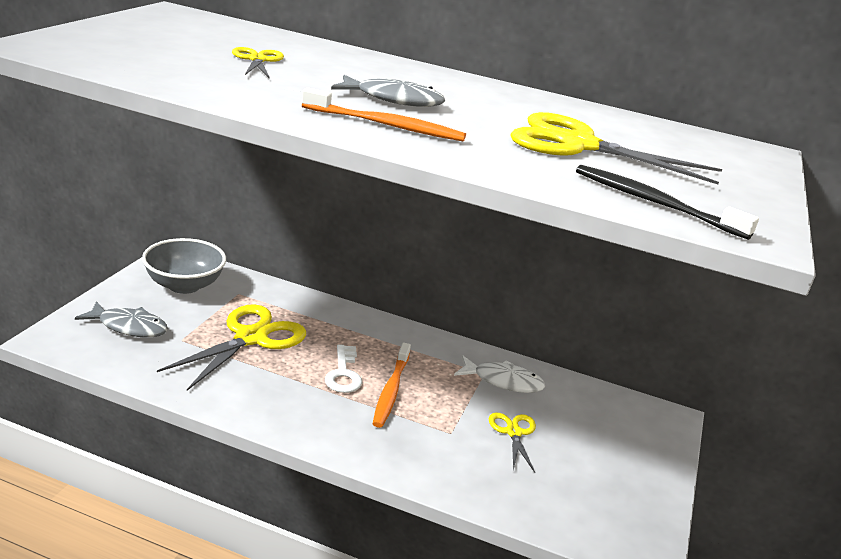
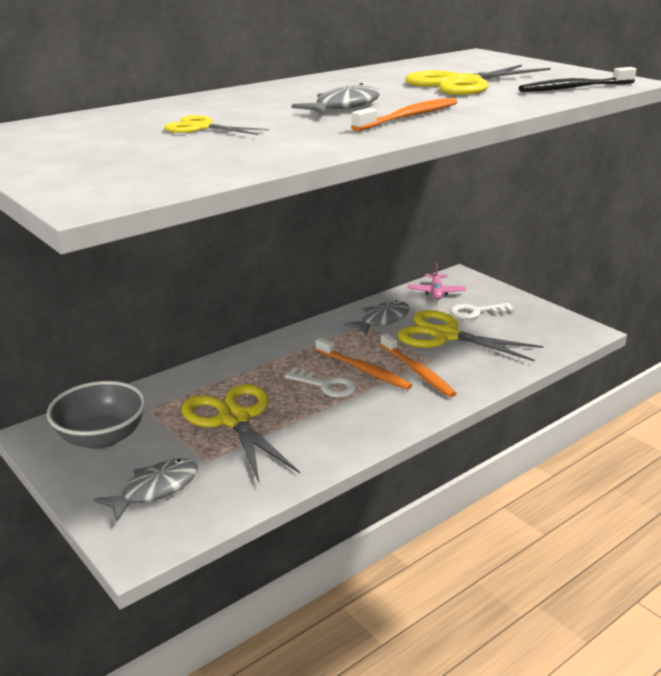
camera: 55 degrees left, 0 degrees up
white fish [454,355,545,393] -> grey fish [344,300,410,336]
yellow scissors [489,413,536,473] -> yellow scissors [398,310,543,361], size x1.93
none -> orange toothbrush [380,334,457,397]
none -> pink plane [408,263,466,300]
none -> white key [450,303,515,319]

